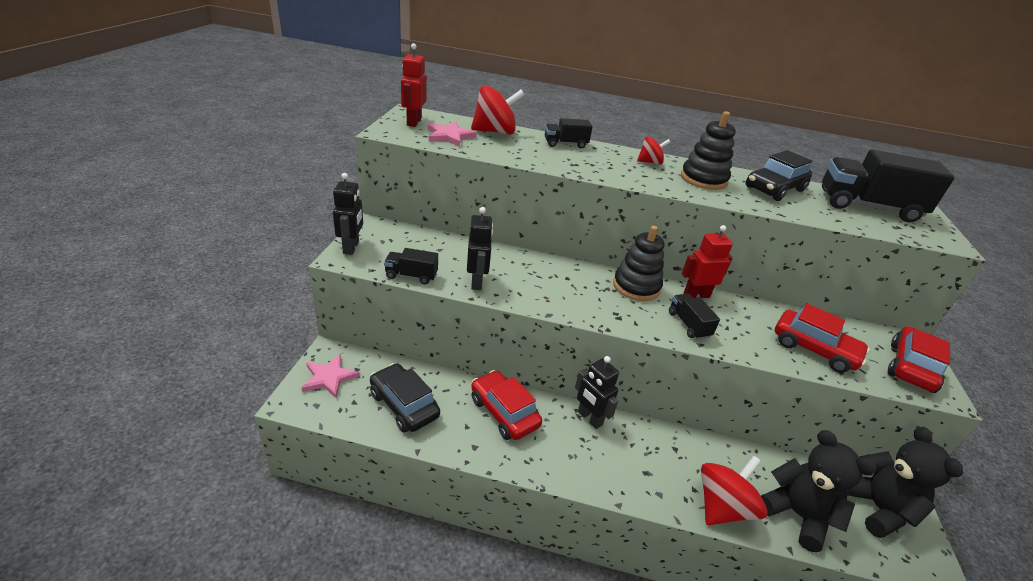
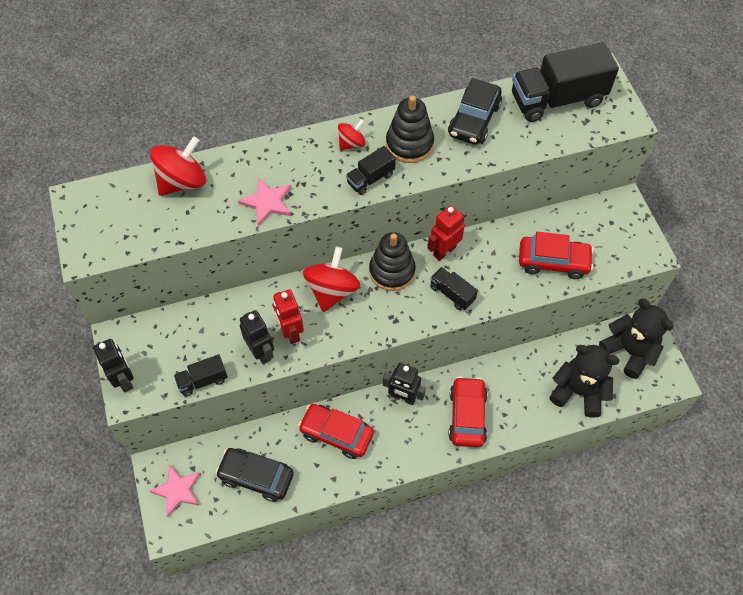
camera: 25 degrees left, 25 degrees up
red robot [401,43,427,127] -> red robot moved to [273,289,304,344]
pink star [428,121,477,147] -> pink star moved to [238,177,291,226]
black truck [545,118,593,148] -> black truck moved to [346,146,396,195]
red spinning top [701,456,768,525] -> red spinning top moved to [303,247,360,312]
red car [888,326,950,393] -> red car moved to [448,376,488,447]

